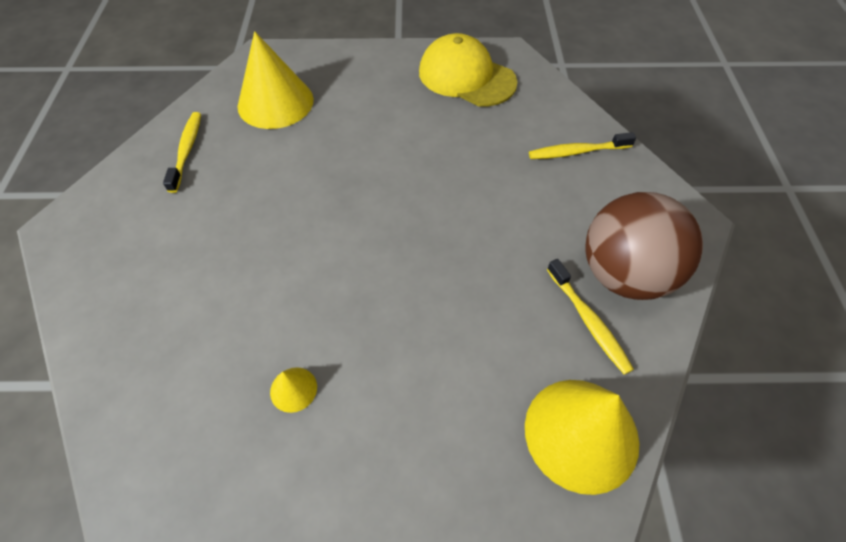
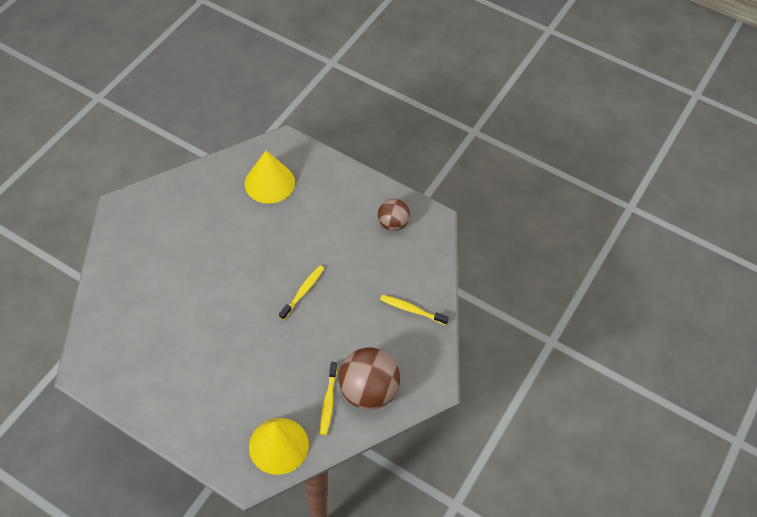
camera: 30 degrees right, 0 degrees up
yellow toothbrush [163,112,201,193] -> yellow toothbrush moved to [279,266,324,320]
yellow cone [270,367,317,413] -> none
yellow cap [419,33,517,107] -> brown ball [378,199,410,231]

